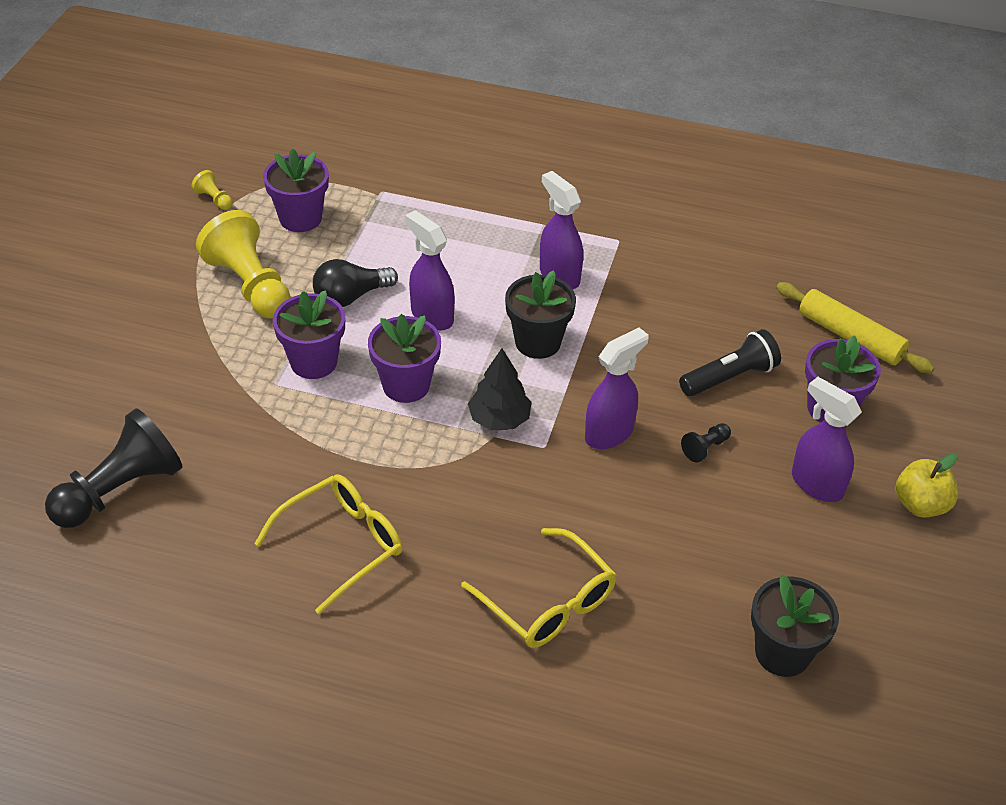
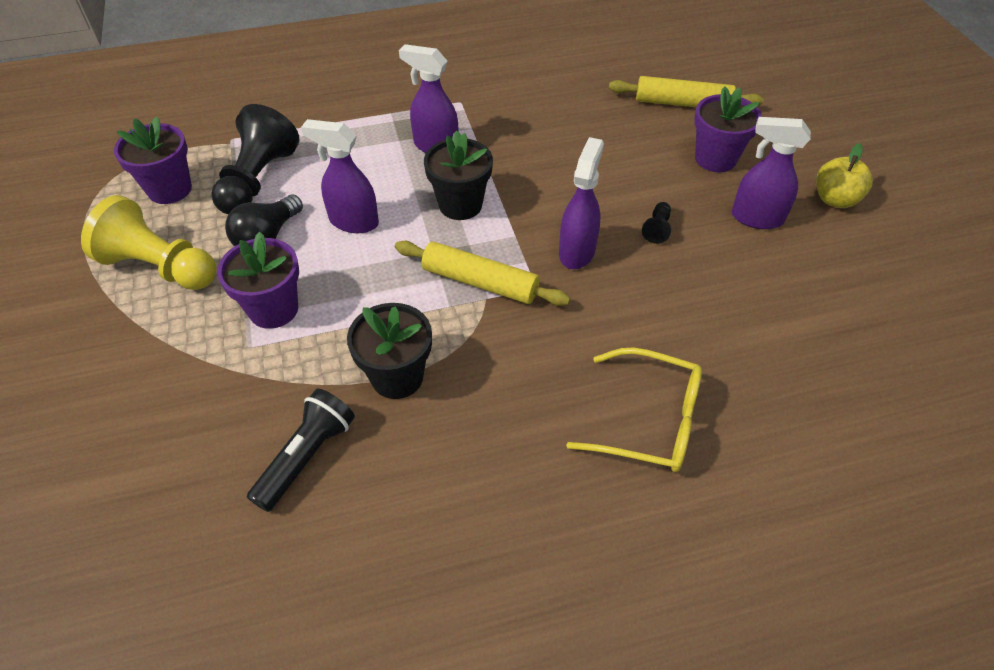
camera: 30 degrees left, 5 degrees up
black pawn [45,408,183,528] -> black pawn moved to [211,104,299,214]
yellow pawn [192,170,233,210] -> none
yellow glasses [254,475,402,614] -> none
purple flower pot [368,314,441,403] -> none
black tree [468,348,532,430] -> yellow rolling pin [395,241,571,306]
black flashlight [679,329,781,397] -> black flashlight moved to [247,389,355,512]
black flower pot [751,574,839,677] -> black flower pot moved to [347,303,432,399]

